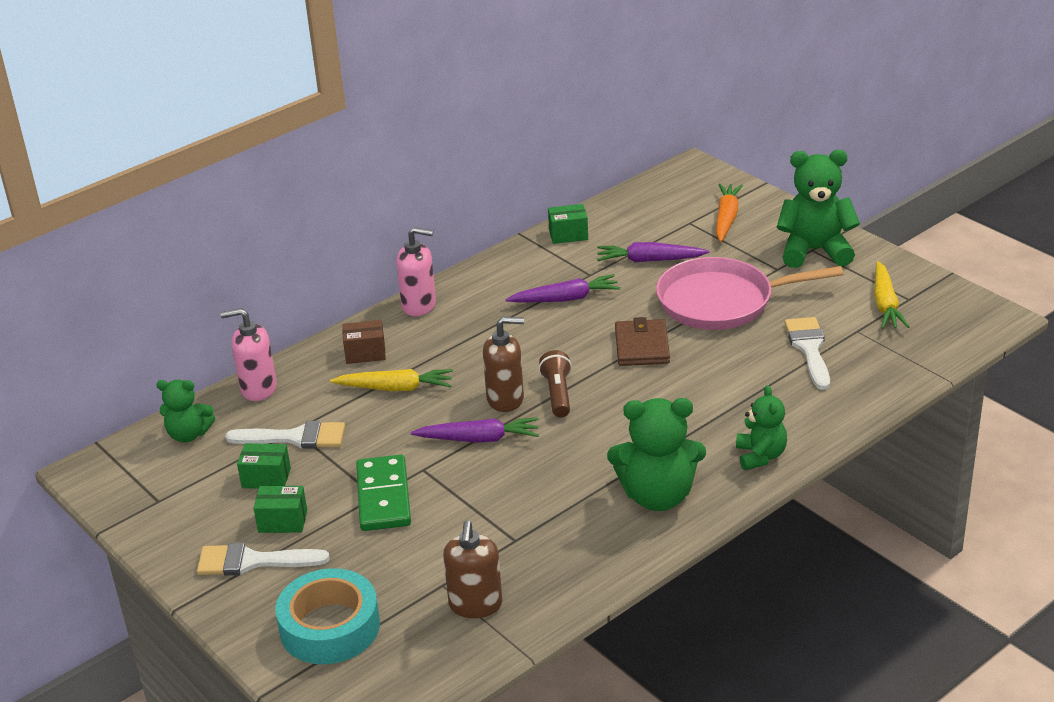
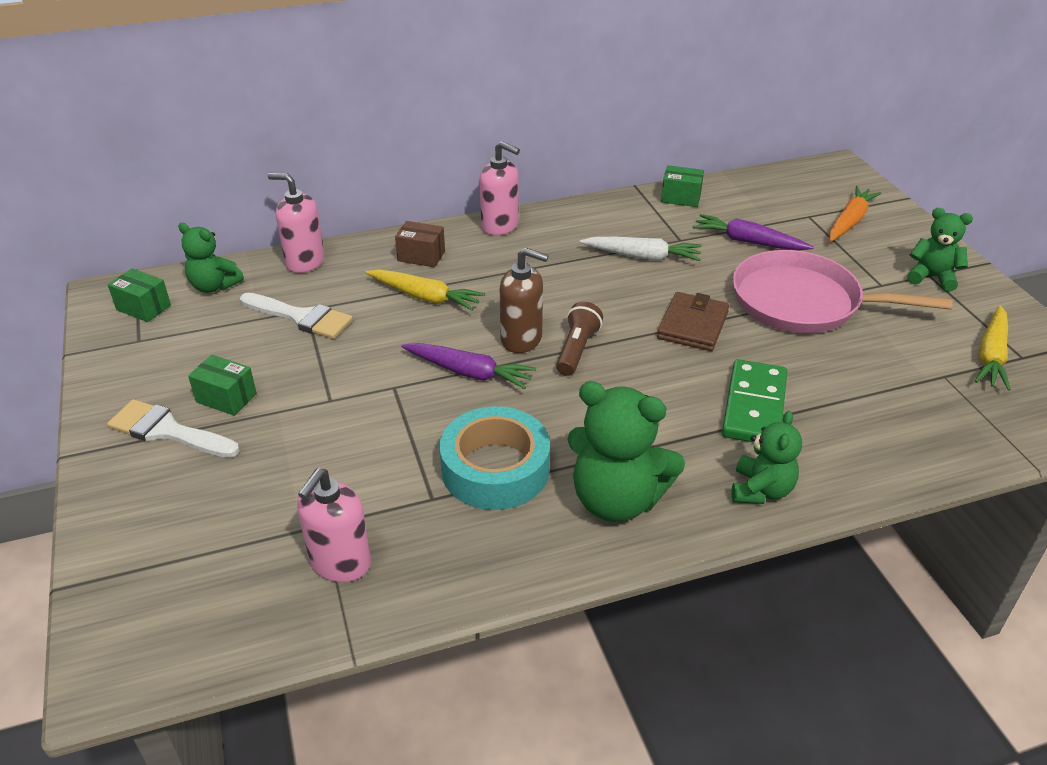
camera: 20 degrees right, 5 degrees up
green box [237,443,291,489] -> green box moved to [108,268,171,322]
turquoise tape [275,568,380,664] -> turquoise tape moved to [439,406,550,510]
green domino [356,455,411,531] -> green domino moved to [722,359,787,443]
brown soap dispenser [443,520,502,618] -> pink soap dispenser [297,468,371,582]
purple carrot [505,274,621,302] -> white carrot [580,237,702,261]
green teddy bear [776,150,860,268] -> green teddy bear [907,208,973,292], size x0.60
white brush [785,317,830,390] -> none

